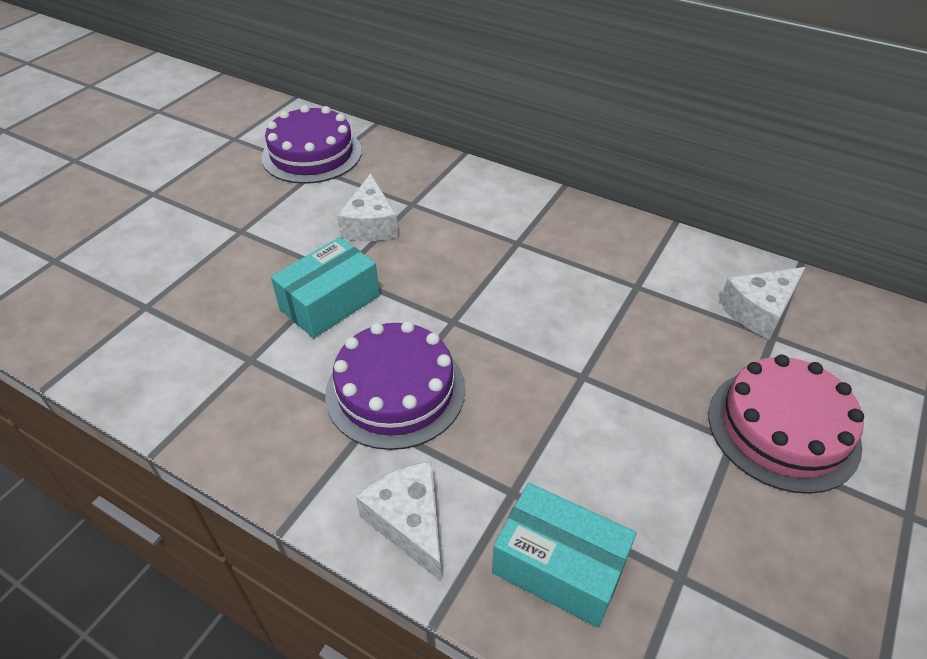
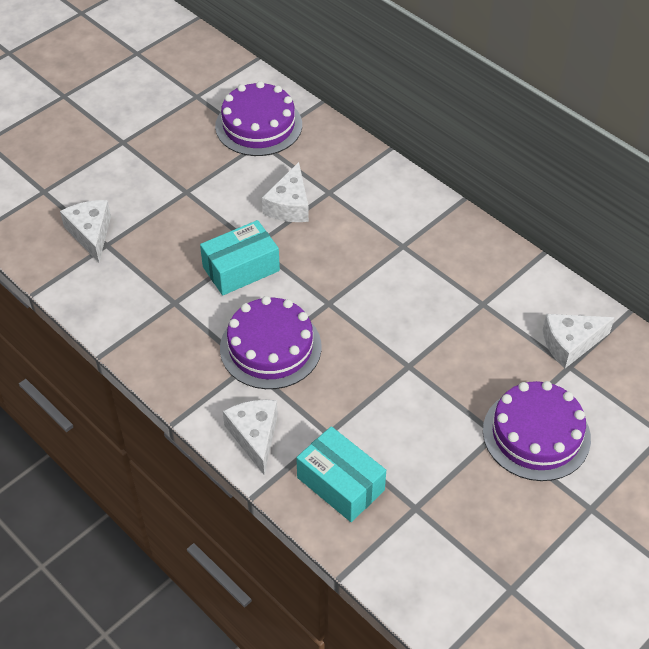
camera: 15 degrees right, 5 degrees up
pink cake [708,354,864,494] -> purple cake [483,381,591,481]
none -> white cheese [60,200,111,262]

